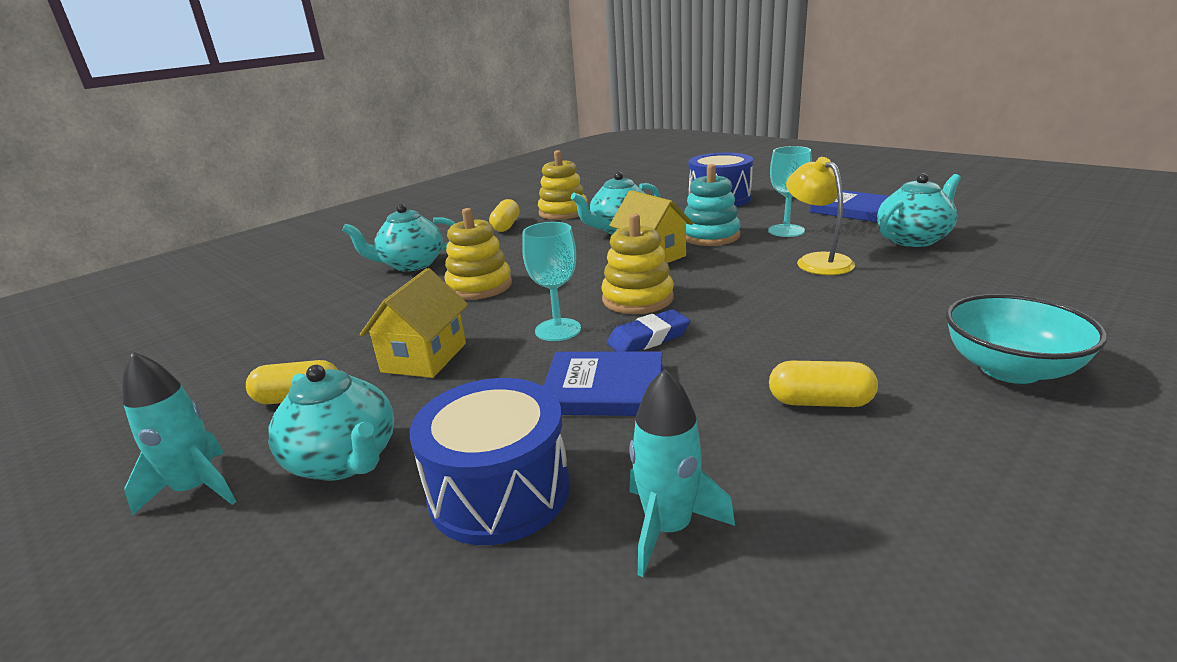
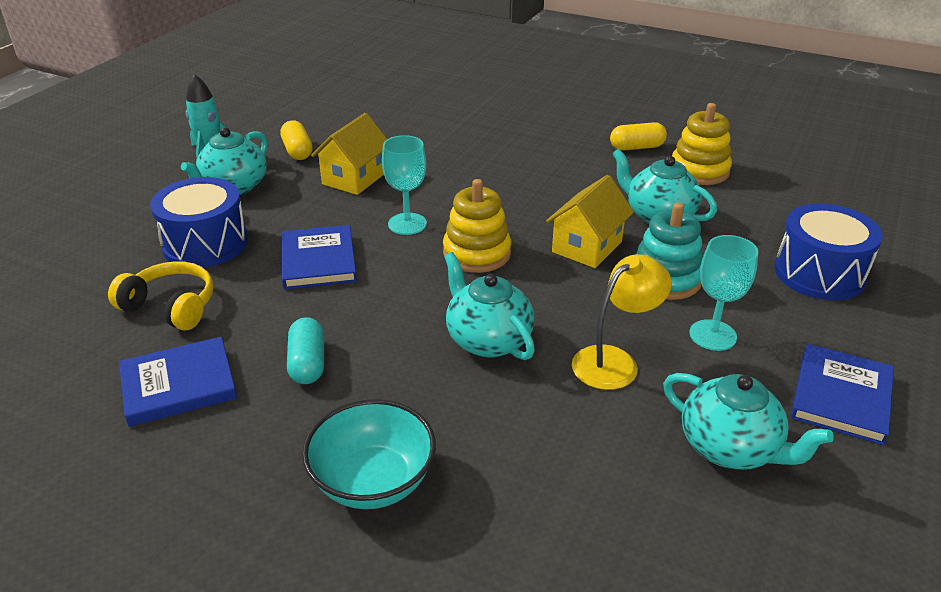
camera: 70 degrees right, 10 degrees up
turquoise teapot [342,204,456,272] -> turquoise teapot moved to [444,252,535,360]
yellow house [360,268,468,378] -> yellow house turned 60 degrees counterclockwise [311,113,387,195]
yellow stacking toy [444,208,512,300] -> none
blue eraser [607,310,690,352] -> none
turquoise rocket [629,369,735,577] -> yellow headphones [108,261,213,330]
yellow capsule [769,361,878,407] -> turquoise capsule [287,317,324,384]
none -> blue book [119,337,237,427]

